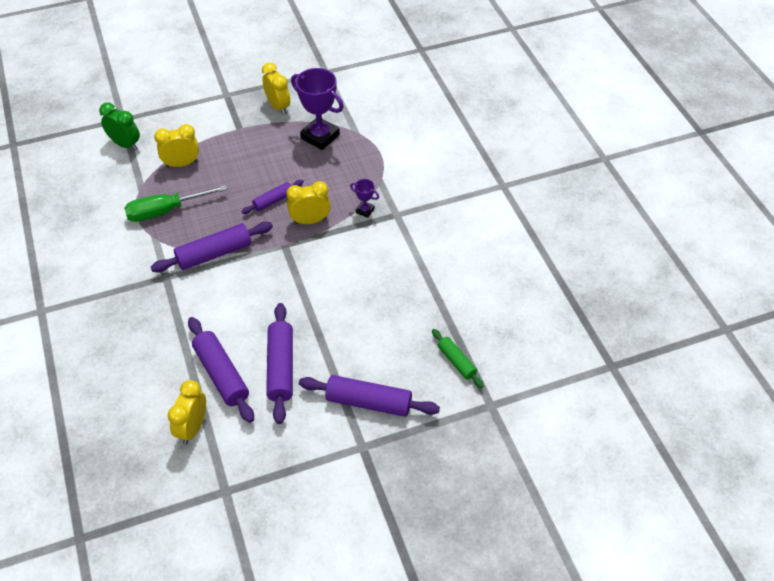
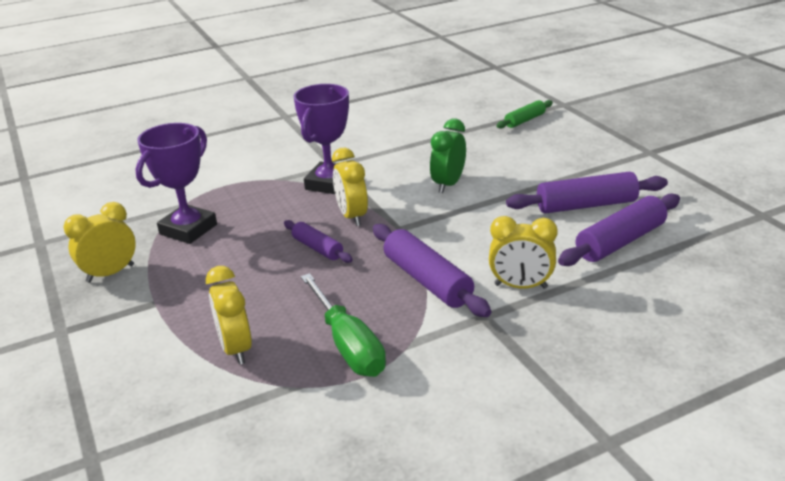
camera: 95 degrees left, 20 degrees down
green clock [99,103,140,151] -> green clock moved to [430,119,466,193]
yellow clock [168,380,206,444] -> yellow clock moved to [489,216,558,289]
purple rolling pin [299,375,440,417] -> none
purple trophy [350,179,379,218] -> purple trophy [293,84,349,194], size x2.12

